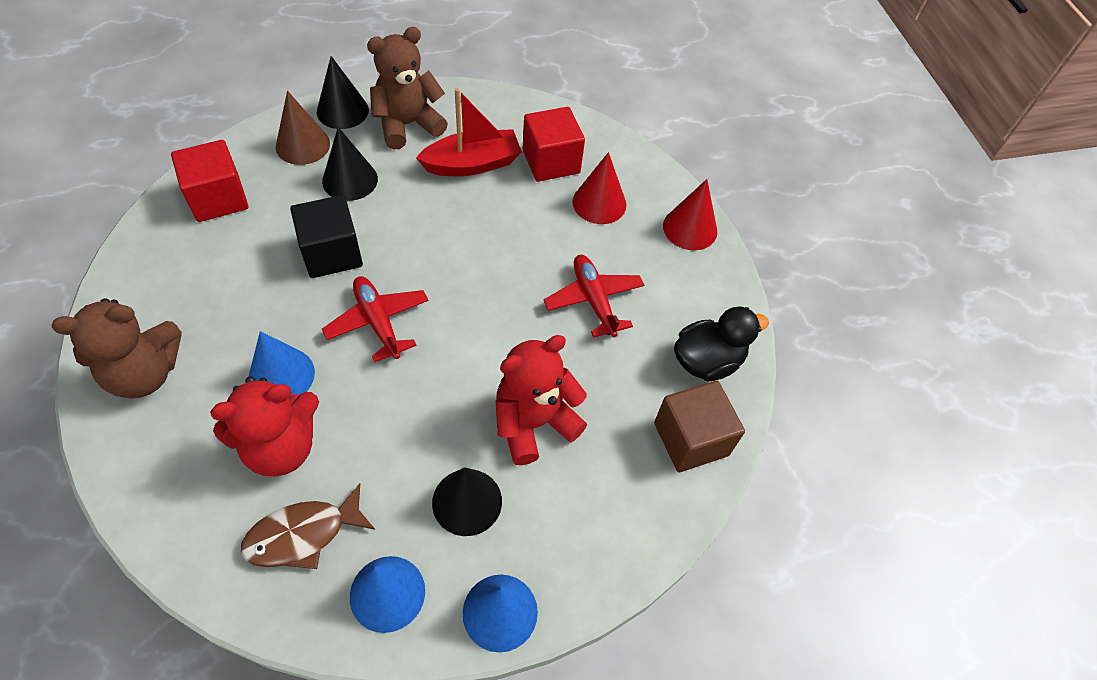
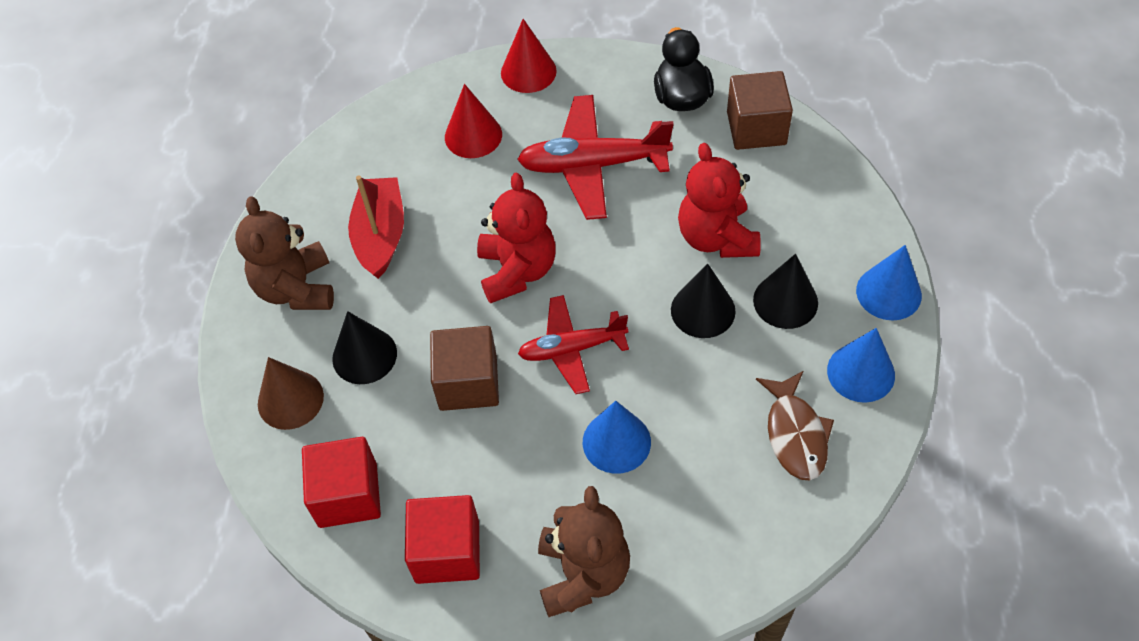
camera: 65 degrees left, 0 degrees up
red teddy bear [210,376,319,476] -> red teddy bear moved to [477,173,556,304]
black cube [290,195,363,278] -> brown cube [430,326,499,411]
black cone [317,56,369,129] -> black cone moved to [671,263,736,338]
red cube [523,107,585,182] -> red cube moved to [405,495,480,584]
red plane [544,255,644,338] -> red plane [517,95,674,220], size x1.51

